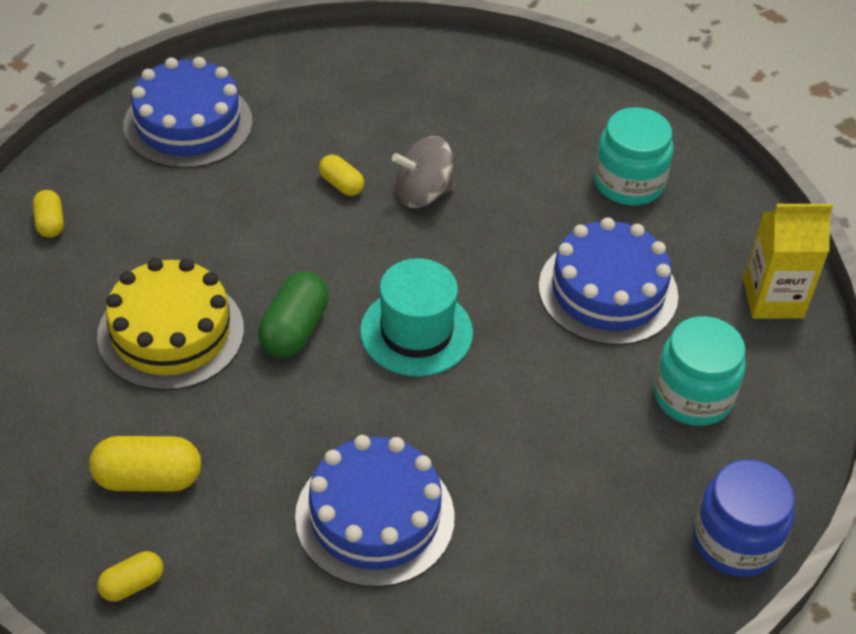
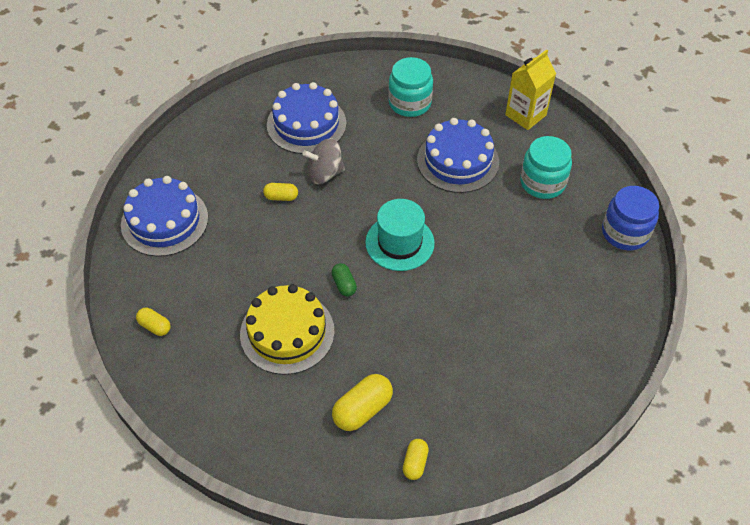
camera: 40 degrees left, 5 degrees up
green capsule [258,271,329,357] -> green capsule [332,263,357,297], size x0.59
blue cake [295,435,455,588] -> blue cake moved to [267,82,347,154]
grey spinning top [392,136,455,208] -> grey spinning top turned 45 degrees clockwise [303,138,345,184]

